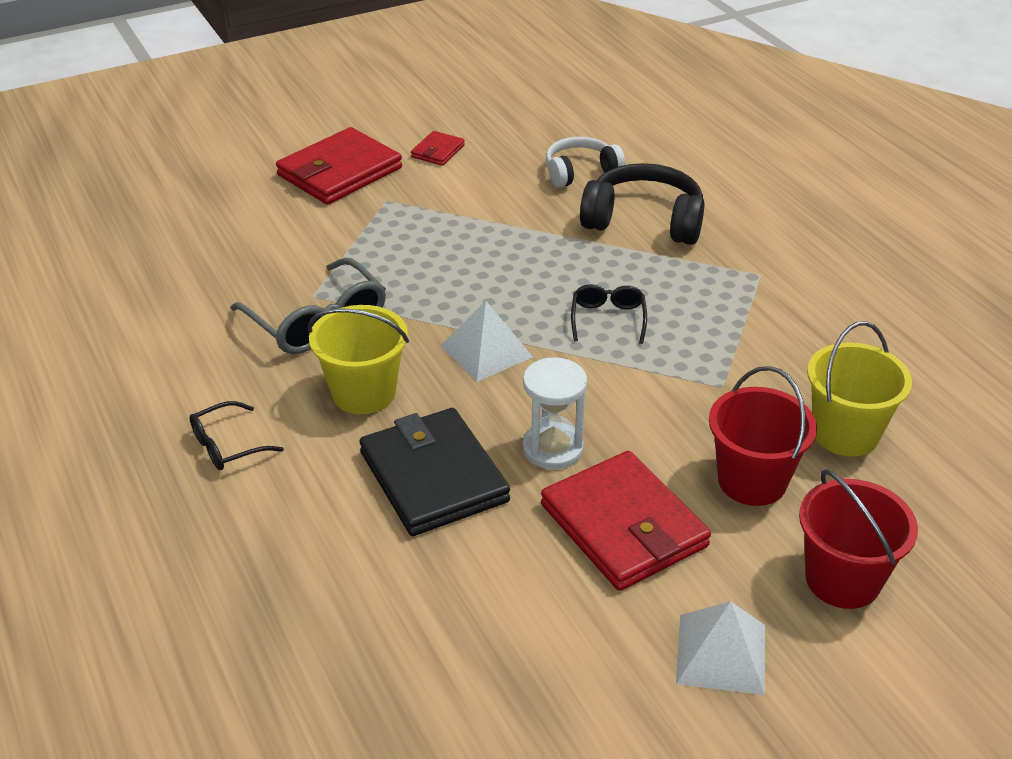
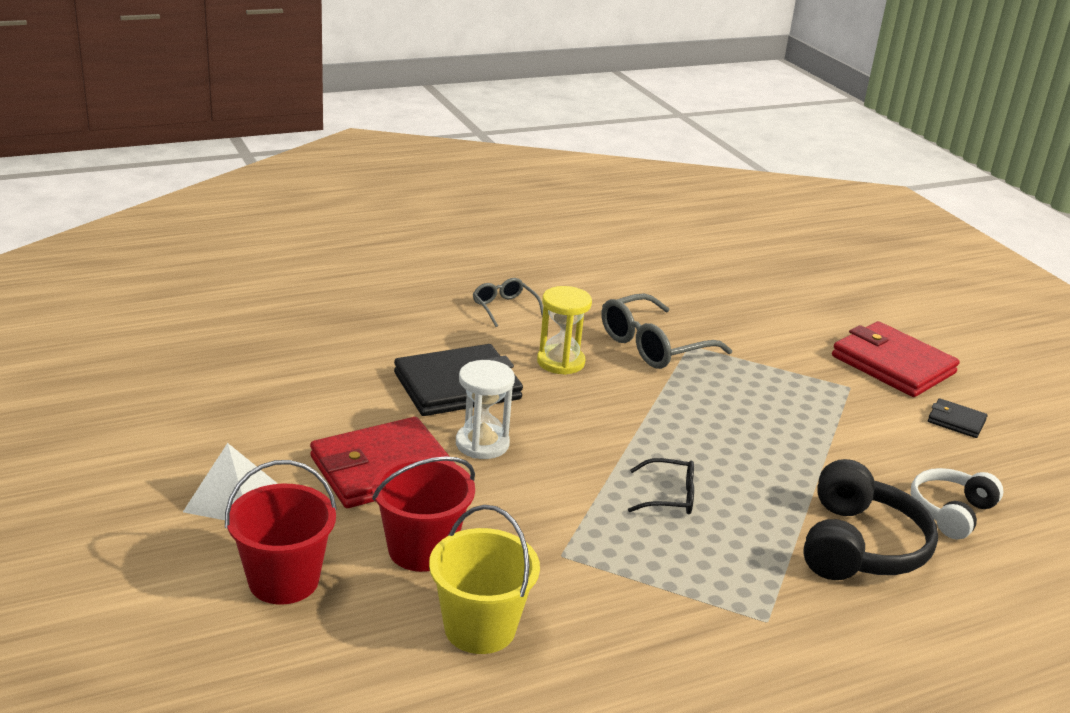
camera: 90 degrees right, 10 degrees down
black glasses [190,401,284,470] -> grey glasses [473,278,543,327]
yellow bucket [308,305,409,414] -> yellow hourglass [537,286,592,375]
red wallet [411,131,465,166] -> black wallet [928,398,987,438]
white pyramid [440,301,533,382] -> none
white headphones [546,137,625,188] -> white headphones turned 120 degrees counterclockwise [911,468,1003,539]

